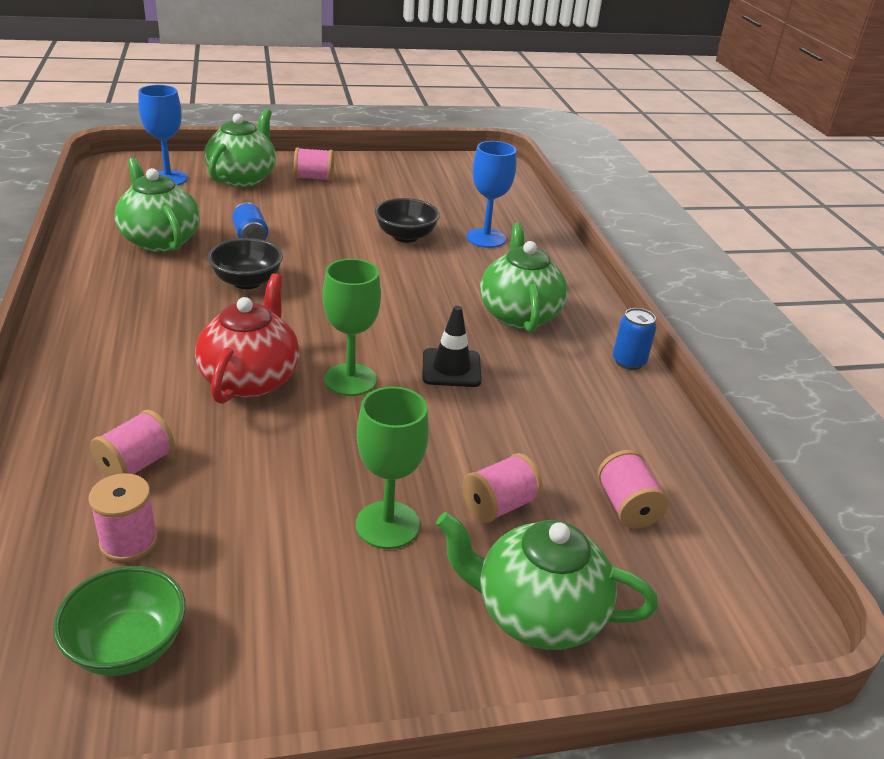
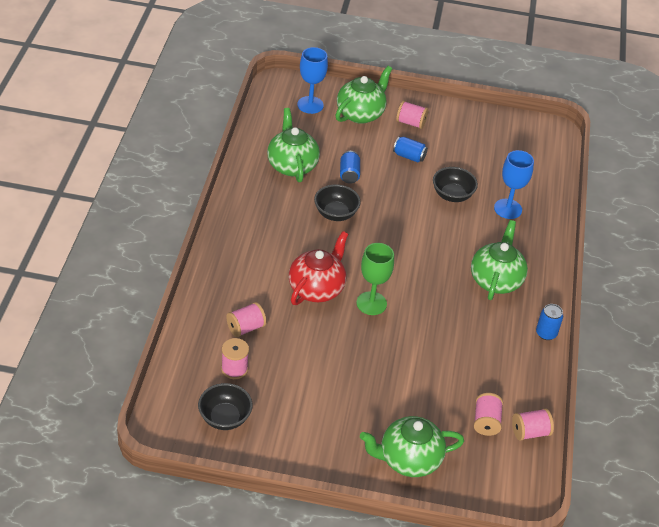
camera: 20 degrees right, 10 degrees up
green bowl [53,566,186,676] -> black bowl [198,383,253,430]
green goblet [356,386,429,549] -> none
black traffic cone [422,306,482,387] -> none
green teapot [436,512,658,650] -> green teapot turned 45 degrees counterclockwise [360,416,464,477]
pink spool [462,453,543,523] -> pink spool moved to [512,408,554,441]
none -> blue can [393,137,428,163]

